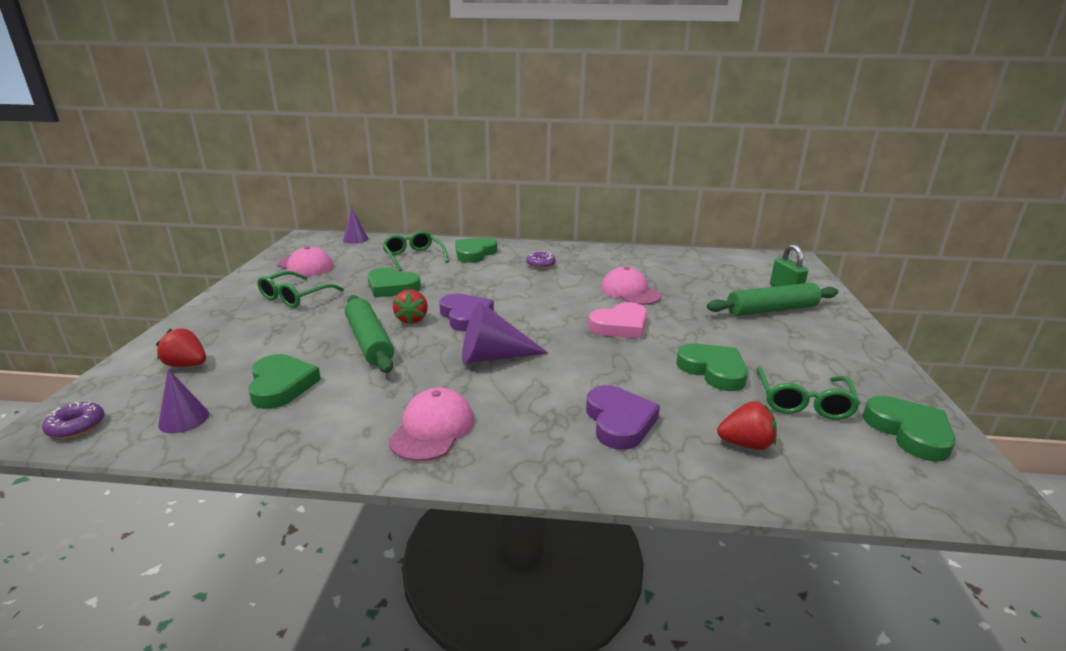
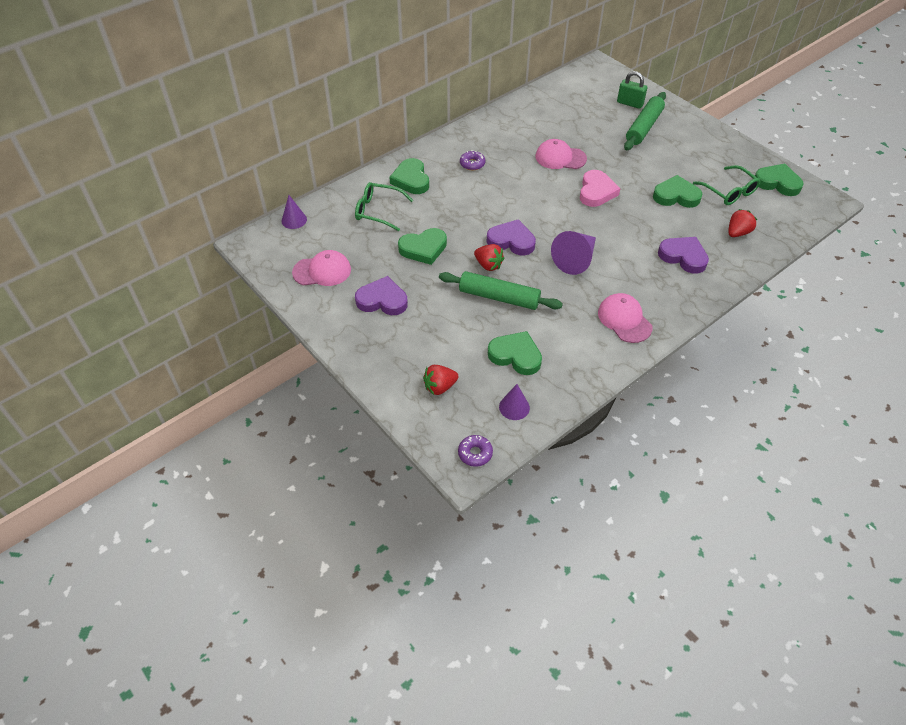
camera: 45 degrees left, 25 degrees up
green glasses [257,271,344,308] -> purple heart [355,276,408,315]

